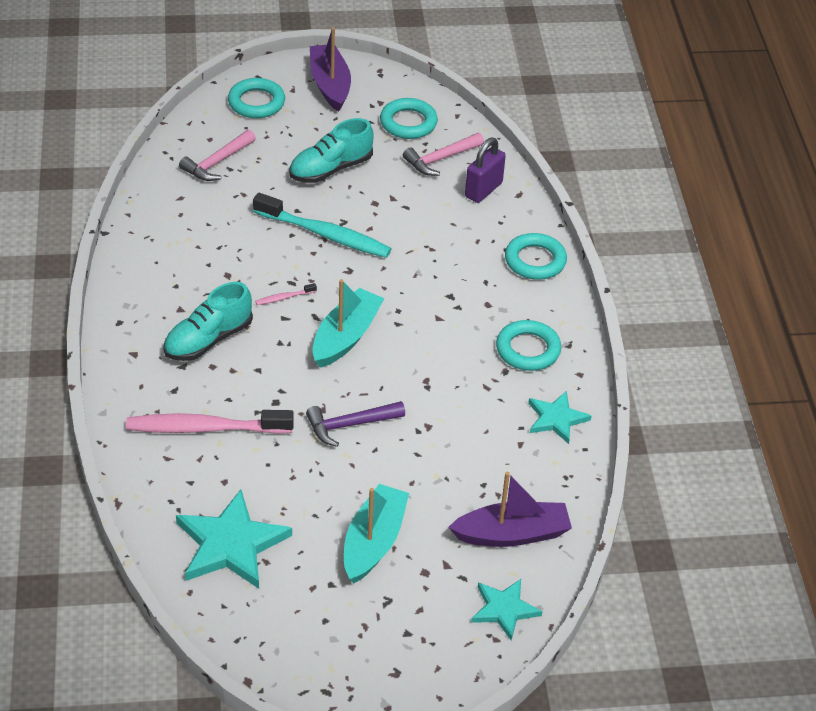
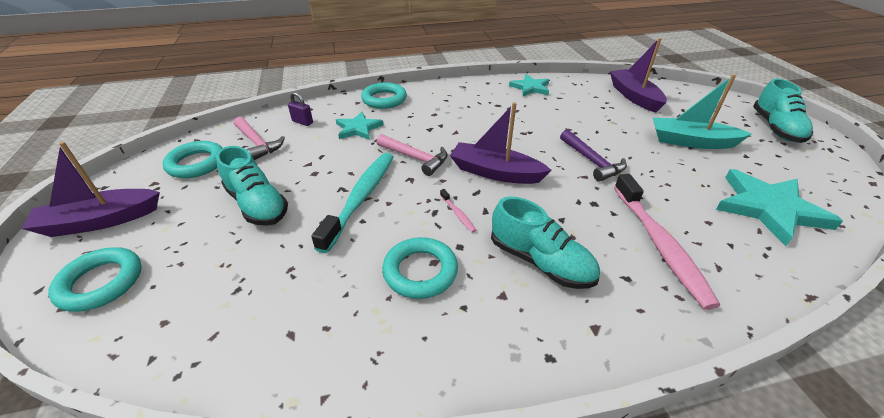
camera: 95 degrees left, 5 degrees down
pink hammer [179,130,256,181] -> pink hammer moved to [377,134,448,176]
turquoise boat [312,279,385,368] -> purple boat [450,102,552,184]
purple padlock [465,138,506,203] -> purple padlock [288,92,313,126], size x0.61
turquoise star [471,579,543,640] -> turquoise star moved to [336,112,383,140]
turquoise ring [496,320,561,371] -> turquoise ring moved to [382,237,458,299]
none -> turquoise shoe [753,79,813,143]

